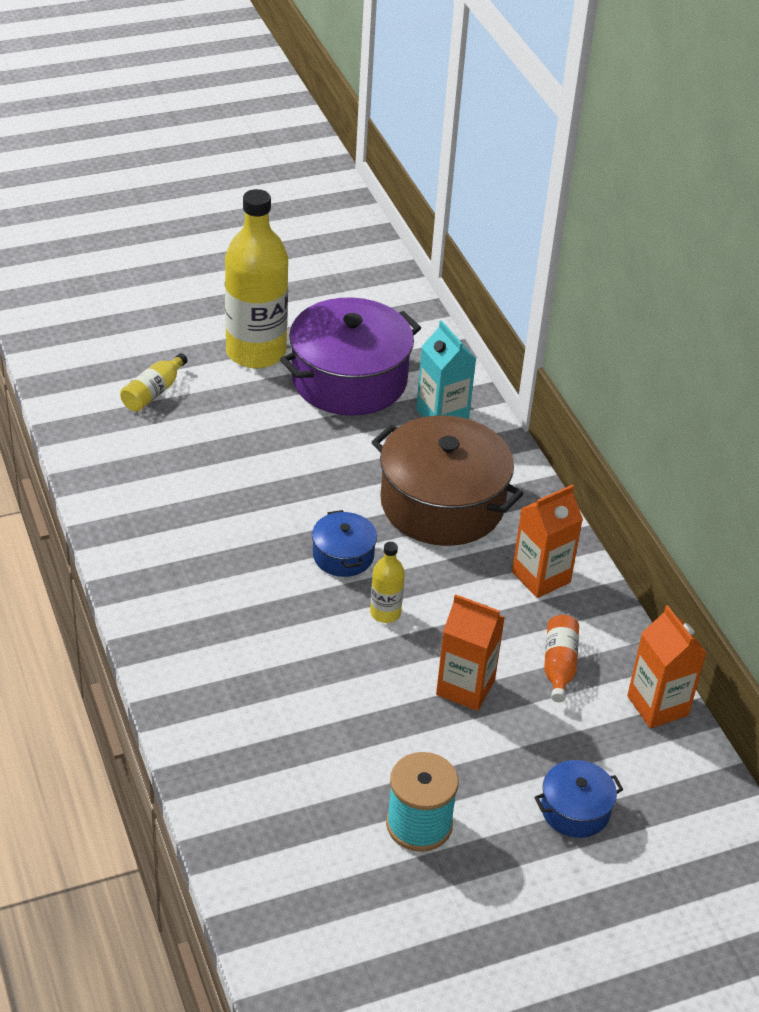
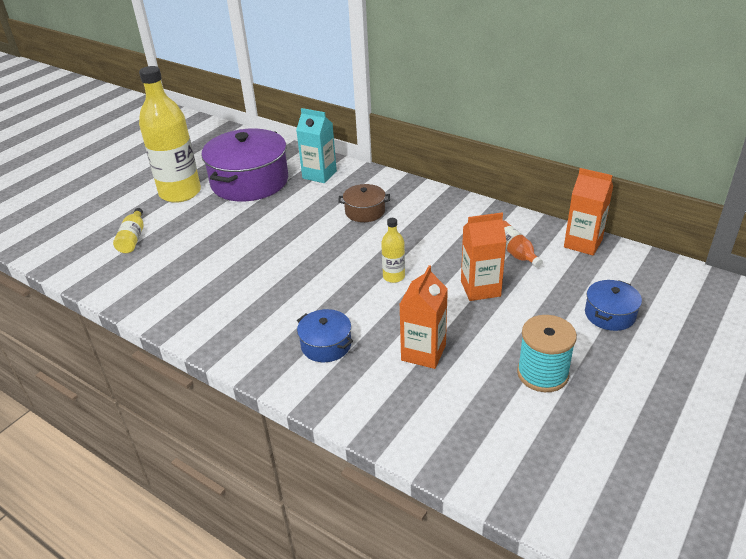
camera: 30 degrees left, 5 degrees down
blue pot [312,510,377,577] -> blue pot moved to [297,309,353,362]
brown pot [372,415,523,546] -> brown pot [338,184,390,222], size x0.48
orange carton [512,485,583,598] -> orange carton moved to [399,265,448,369]

